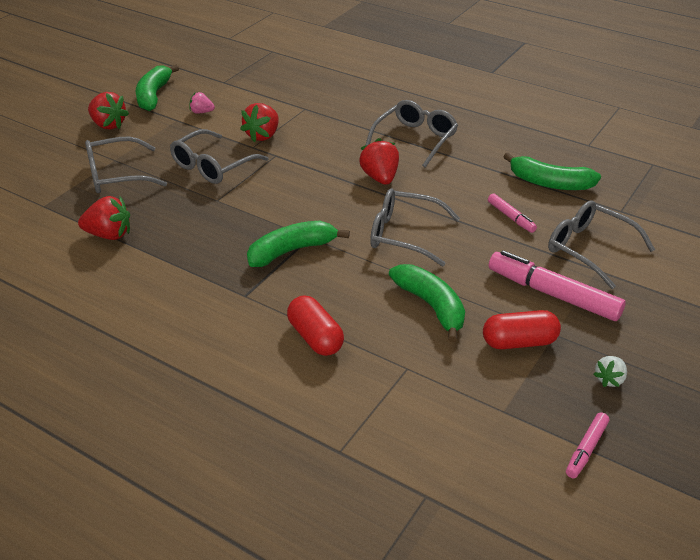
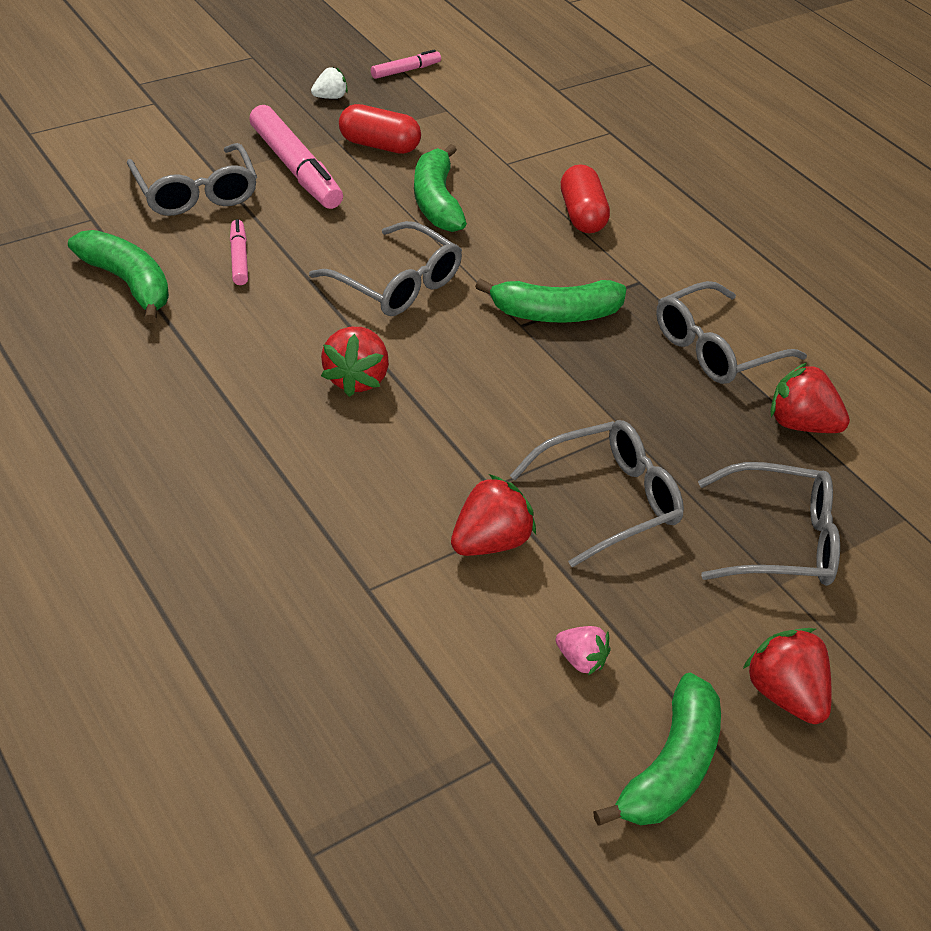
camera: 160 degrees left, 5 degrees up
grey glasses [366,100,458,168] -> grey glasses moved to [656,281,807,384]

